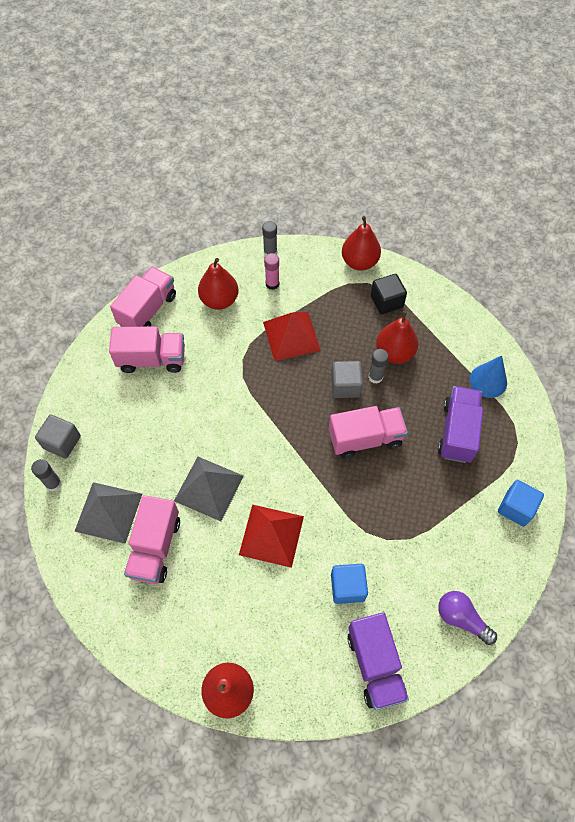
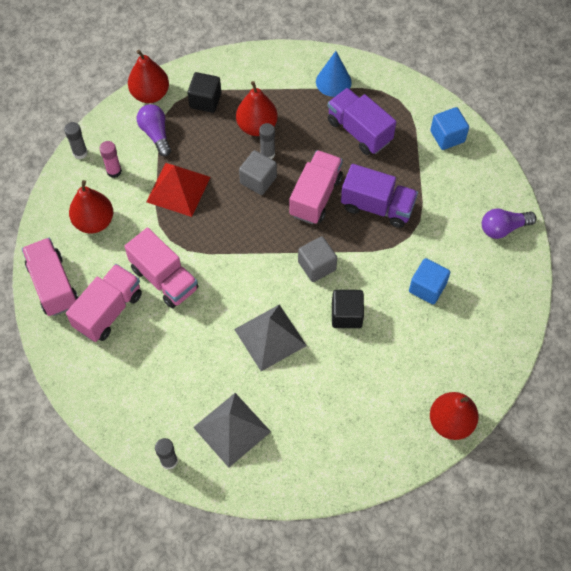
camera: 55 degrees left, 0 degrees up
grey cube [35,415,81,459] -> grey cube moved to [298,236,337,282]
pink truck [124,495,180,584] -> pink truck moved to [124,228,198,308]
red pyramid [239,505,304,568] -> black cube [332,290,364,328]
purple truck [347,612,409,711] -> purple truck moved to [341,164,418,228]
none -> purple light bulb [137,104,171,156]

